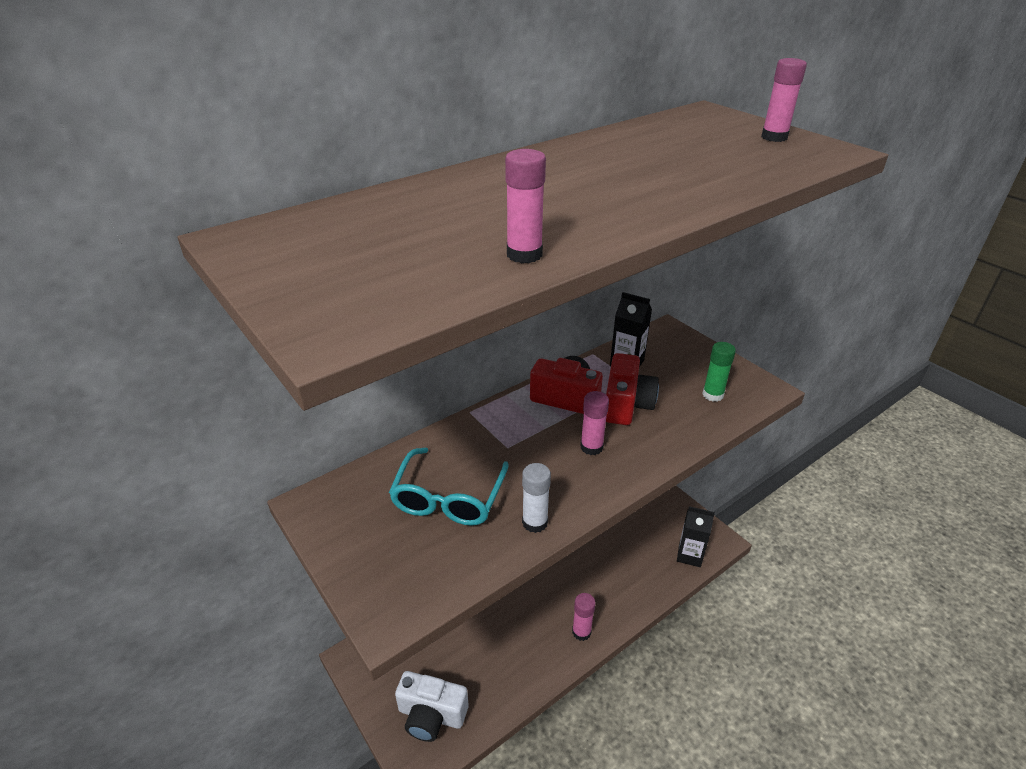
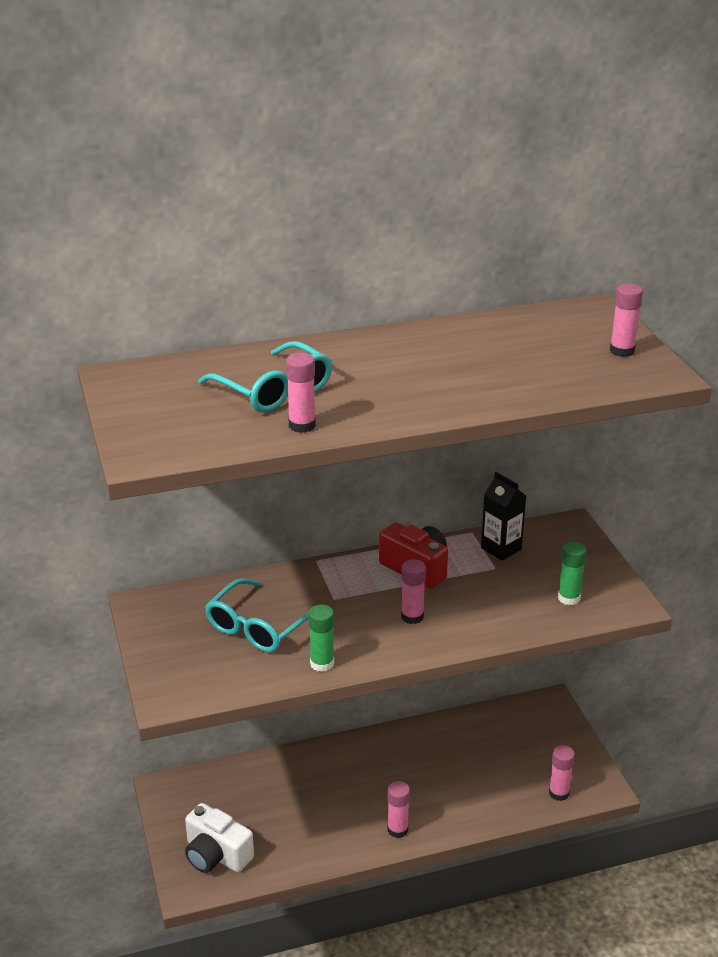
camera: 20 degrees right, 5 degrees down
white glue stick [522,463,551,533] -> green glue stick [308,605,334,672]
red camera [606,353,659,425] -> none
black carton [677,506,715,567] -> pink glue stick [549,745,575,801]
none -> turquoise glasses [198,341,332,412]

